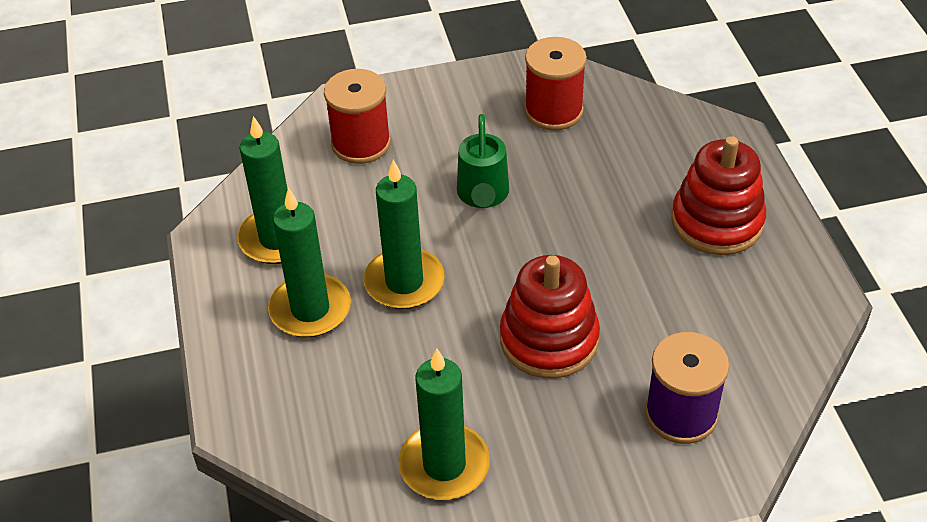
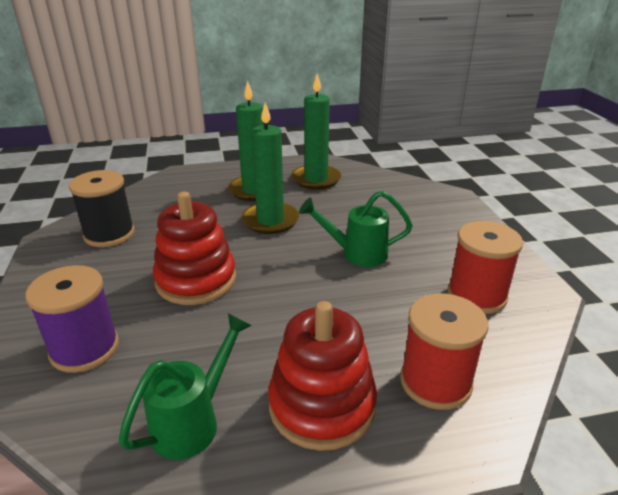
camera: 90 degrees right, 15 degrees down
red spool [324,69,391,164] -> red spool moved to [400,293,489,410]
green candle [398,348,490,500] -> black spool [69,170,135,247]
none -> green watering can [119,313,252,460]

